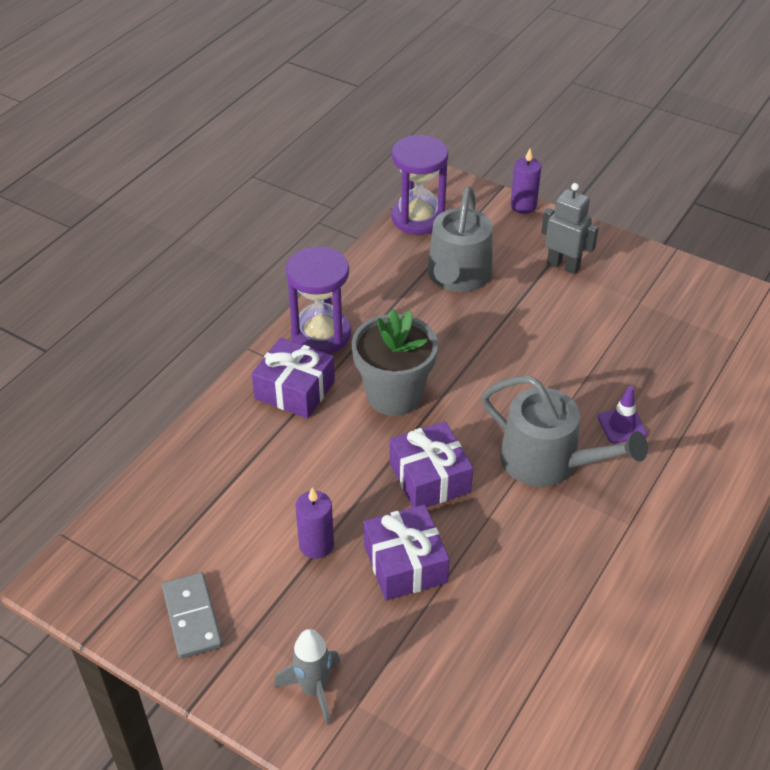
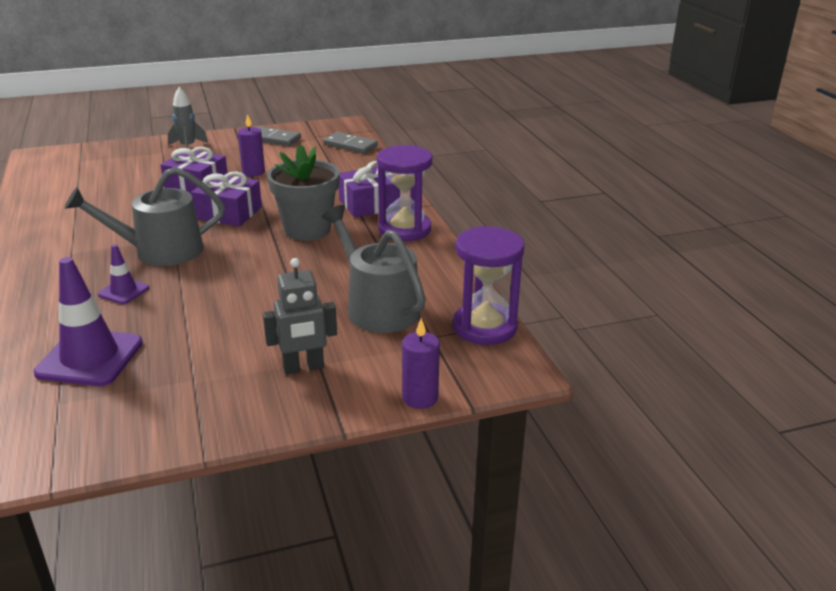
camera: 130 degrees right, 15 degrees down
none -> purple traffic cone [33,257,143,386]
none -> grey domino [323,132,378,154]

